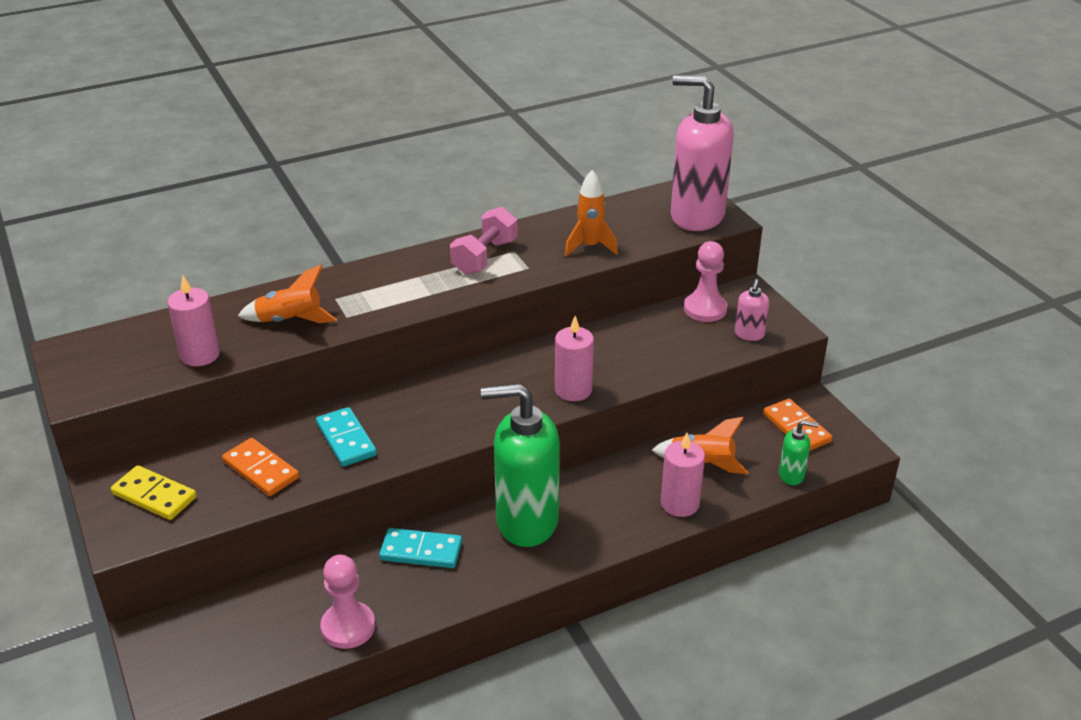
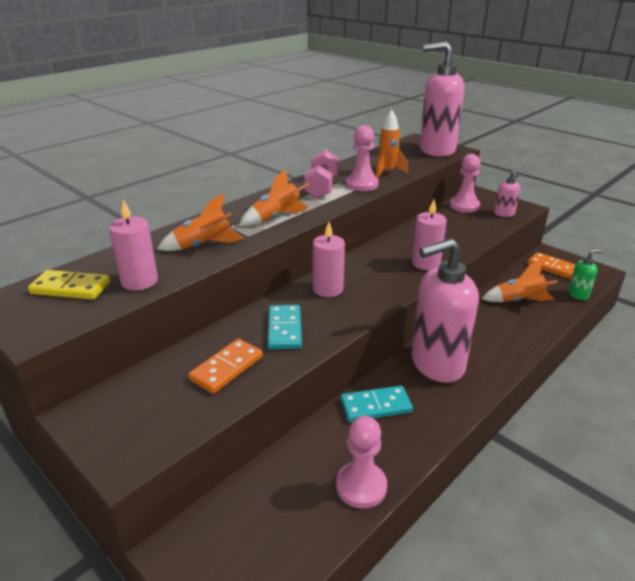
camera: 20 degrees left, 5 degrees down
yellow domino [111,465,197,520] -> yellow domino moved to [28,270,110,300]
orange domino [222,438,299,496] -> orange domino turned 75 degrees counterclockwise [188,339,263,394]
turquoise domino [316,407,377,467] -> turquoise domino turned 45 degrees clockwise [268,305,302,349]
green soap dispenser [481,383,560,547] -> pink soap dispenser [412,238,479,383]
pink candle [661,433,705,517] -> pink candle moved to [312,222,345,297]
none -> orange rocket [239,169,309,226]
none -> pink pawn [346,125,378,191]

